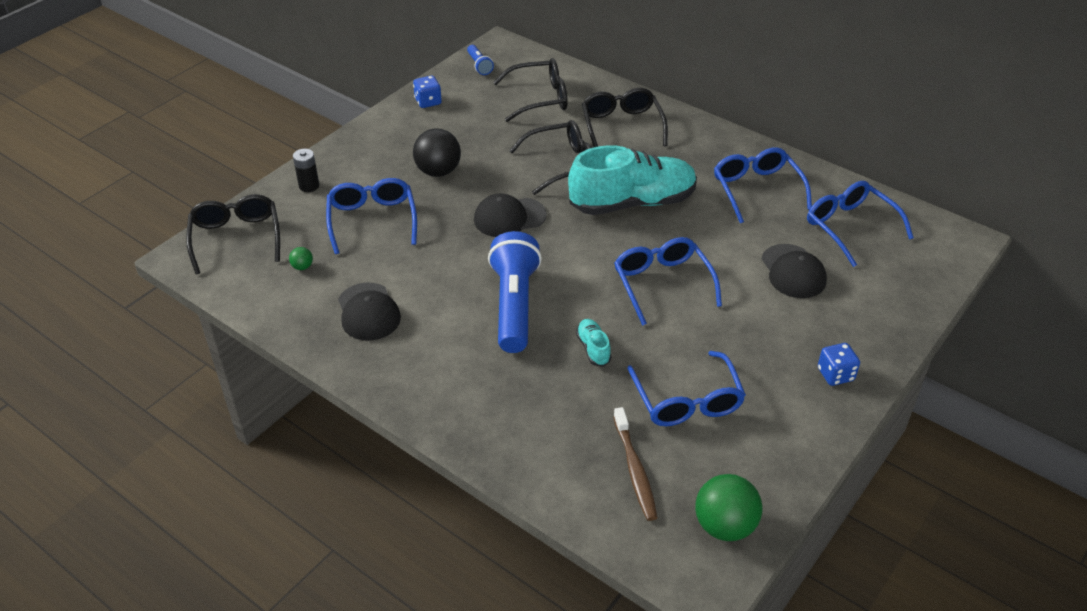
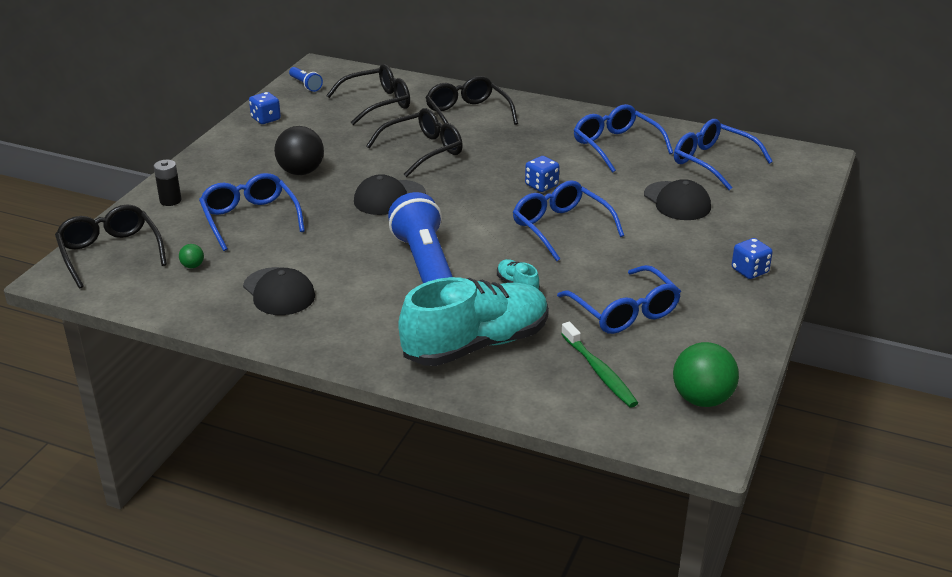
camera: 15 degrees left, 10 degrees down
turquoise shoe [568,145,697,215] -> turquoise shoe moved to [399,277,549,366]
brown toothbrush [613,407,658,521] -> green toothbrush [561,322,638,408]
none -> blue dice [525,156,559,192]

